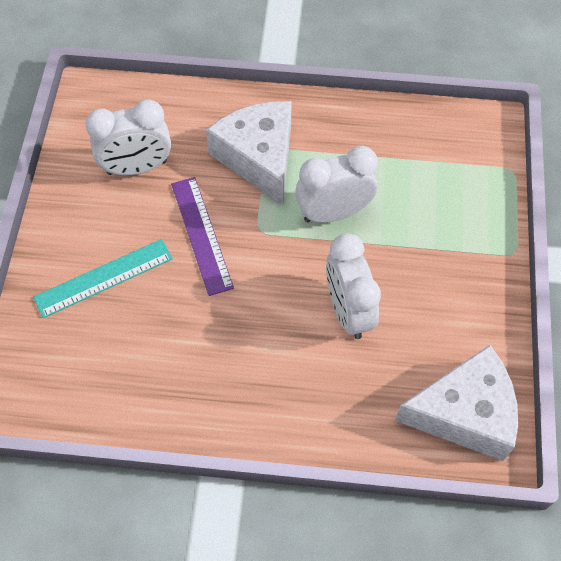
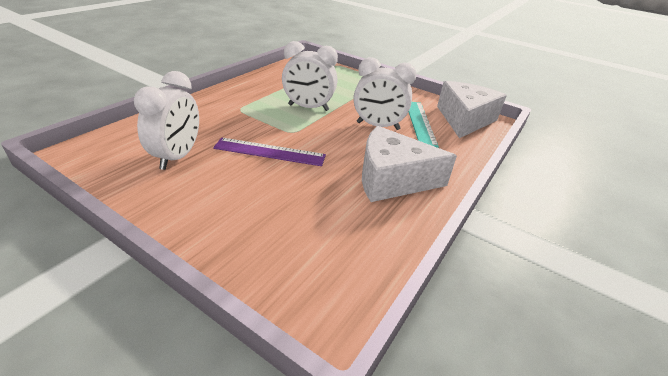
camera: 65 degrees left, 25 degrees down
turquoise ruler [33,239,173,318] -> turquoise ruler moved to [409,102,439,148]
white cheese [206,101,292,205] -> white cheese moved to [362,126,457,202]
white clock [295,146,378,223] -> white clock turned 90 degrees counterclockwise [282,41,338,111]

